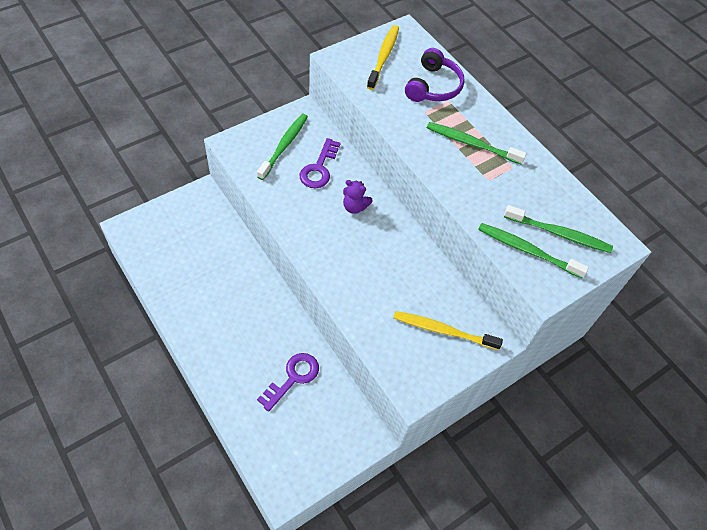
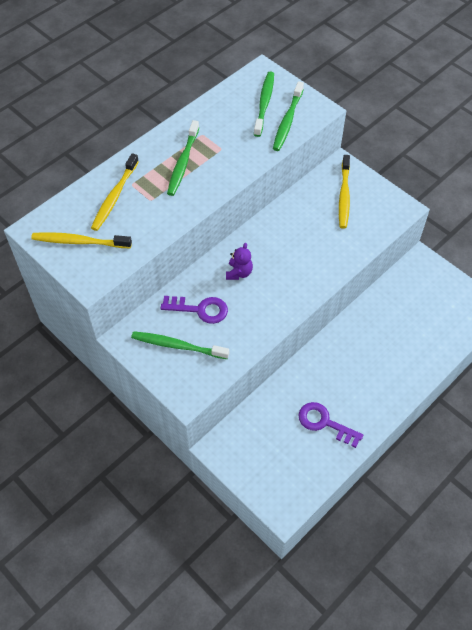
camera: 95 degrees left, 0 degrees up
purple key [257,353,319,412] -> purple key moved to [299,402,363,448]
purple headphones [405,48,465,102] -> yellow toothbrush [91,153,139,231]

